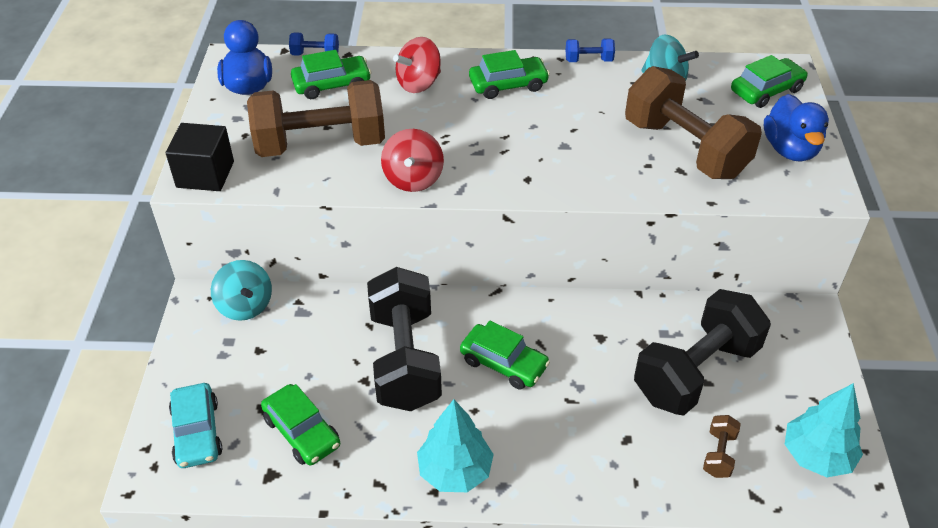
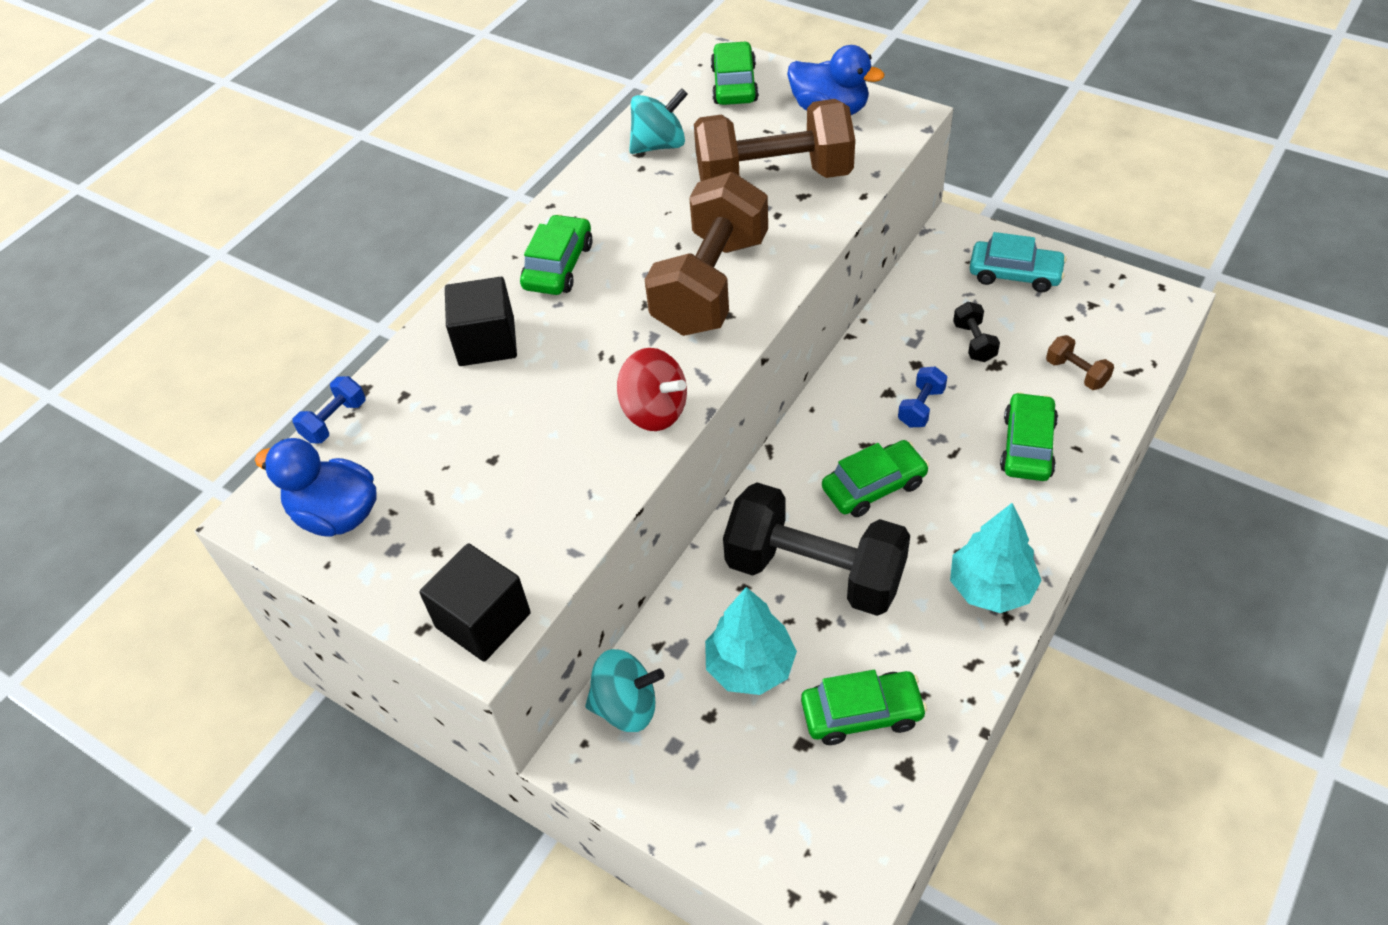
camera: 55 degrees left, 5 degrees up
turquoise car [169,383,222,468] -> turquoise car moved to [970,232,1067,292]
brown dumbbell [247,80,385,157] -> brown dumbbell moved to [645,172,768,336]
green car [291,50,371,99] -> green car moved to [1000,392,1058,481]
red spinning top [393,37,441,93] -> black cube [445,277,517,366]
blue dumbbell [565,38,615,62] -> blue dumbbell moved to [898,366,947,427]
black dumbbell [634,289,771,416] -> black dumbbell [953,302,1000,362], size x0.41
turquoise tree [785,383,863,477] -> turquoise tree moved to [705,587,797,695]

